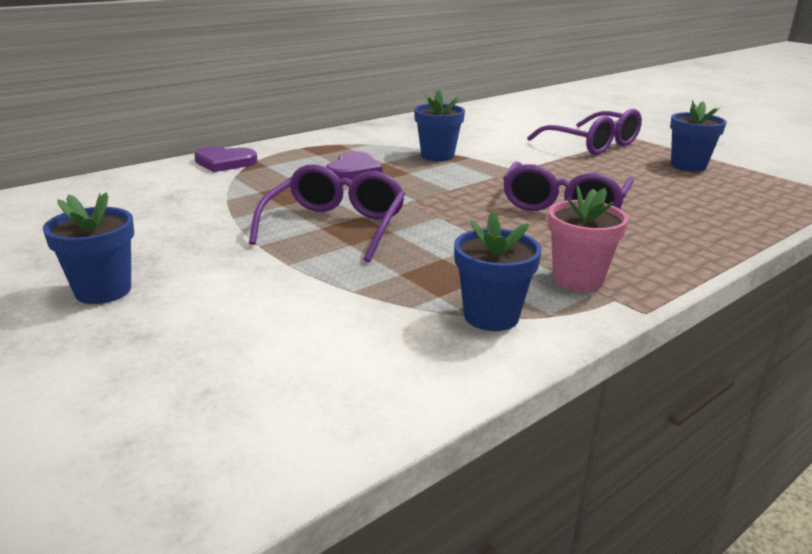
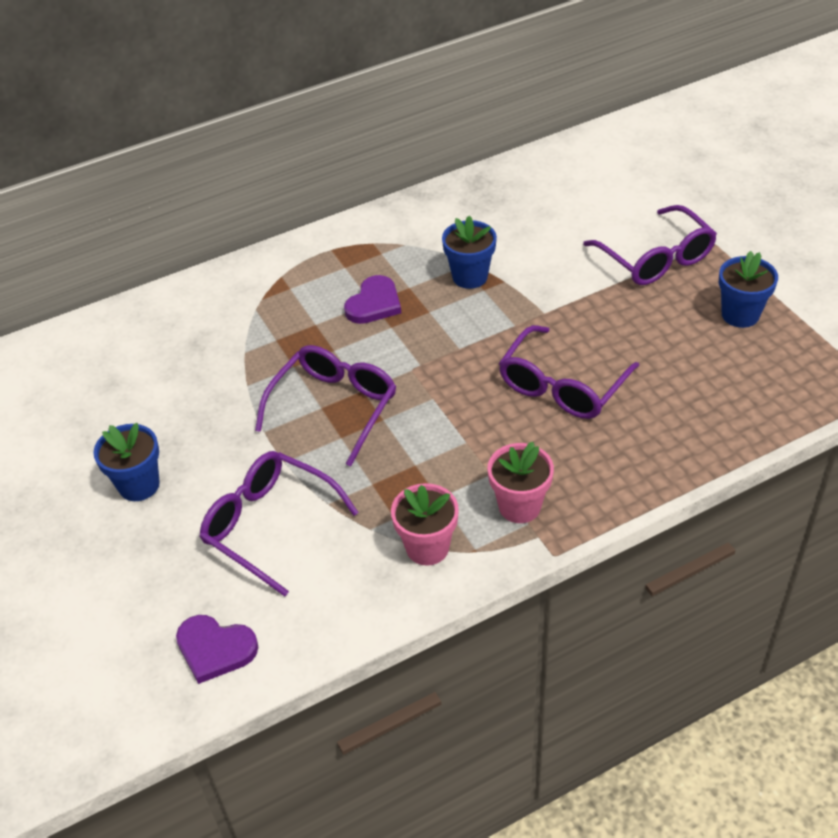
camera: 15 degrees right, 20 degrees up
purple heart [194,146,258,172] -> purple heart moved to [176,615,258,684]
blue flower pot [454,211,542,331] -> pink flower pot [391,483,459,566]
none -> purple glasses [200,451,359,597]

